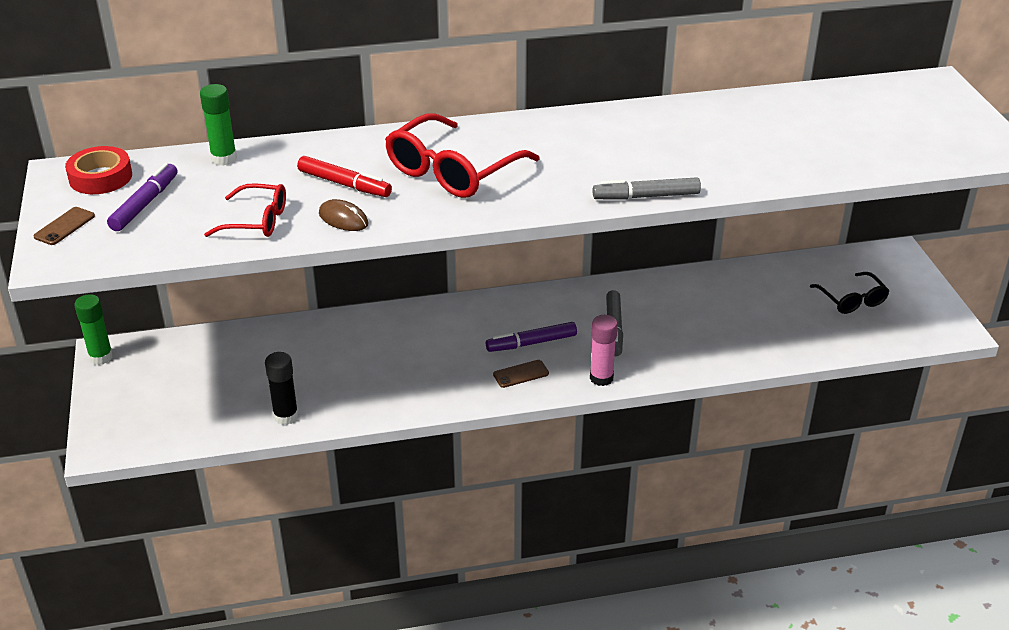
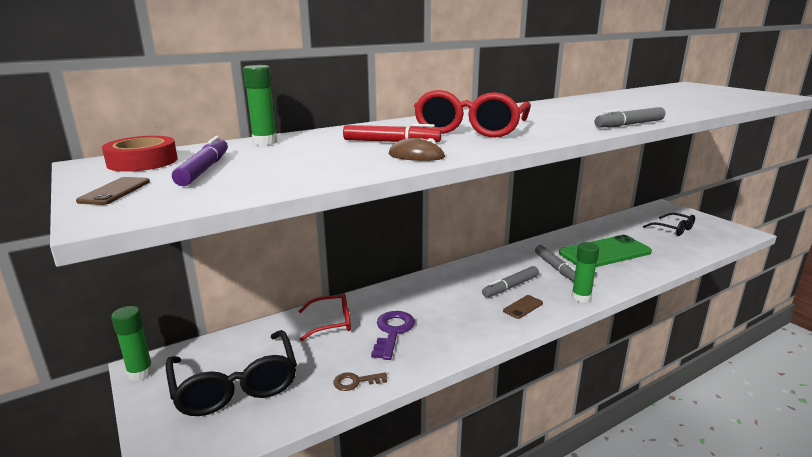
camera: 20 degrees left, 15 degrees down
red glasses [204,183,286,237] -> red glasses moved to [299,293,351,341]
black glue stick [265,352,299,425] -> brown key [333,372,387,391]
purple marker [486,322,577,352] -> grey marker [482,266,539,297]
pink glue stick [590,315,618,386] -> green glue stick [571,242,599,303]
none -> black glasses [166,330,297,416]
none -> purple key [371,311,415,360]
none -> green phone [559,235,652,267]

